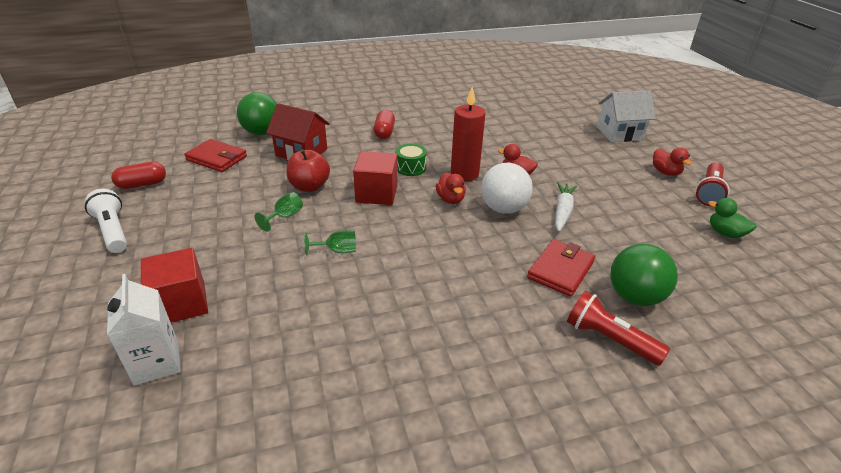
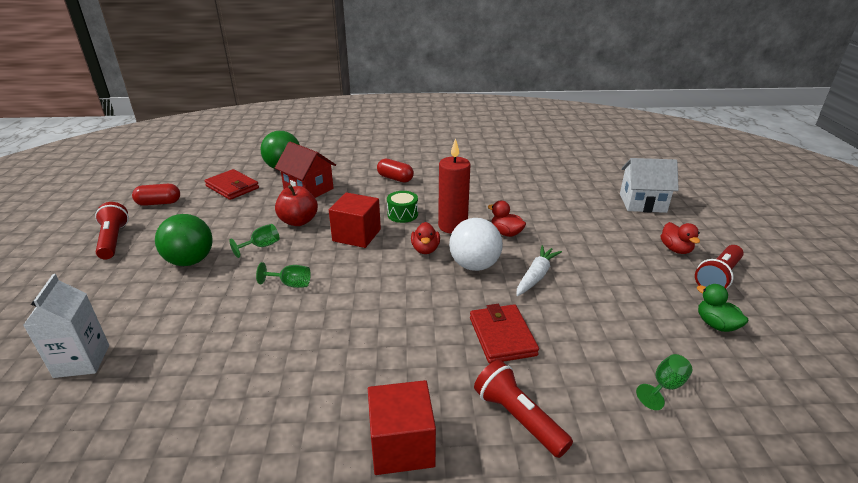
camera: 15 degrees right, 5 degrees down
white flashlight [85,189,127,253] -> red flashlight [95,202,129,259]
red cube [141,248,208,323] -> red cube moved to [368,380,436,475]
red capsule [374,110,395,139] -> red capsule turned 75 degrees counterclockwise [377,158,414,183]
red wallet [527,239,595,297] -> red wallet turned 60 degrees counterclockwise [470,304,539,364]
green ball [610,244,678,306] -> green ball moved to [155,214,213,266]
none -> green goblet [636,354,692,410]

